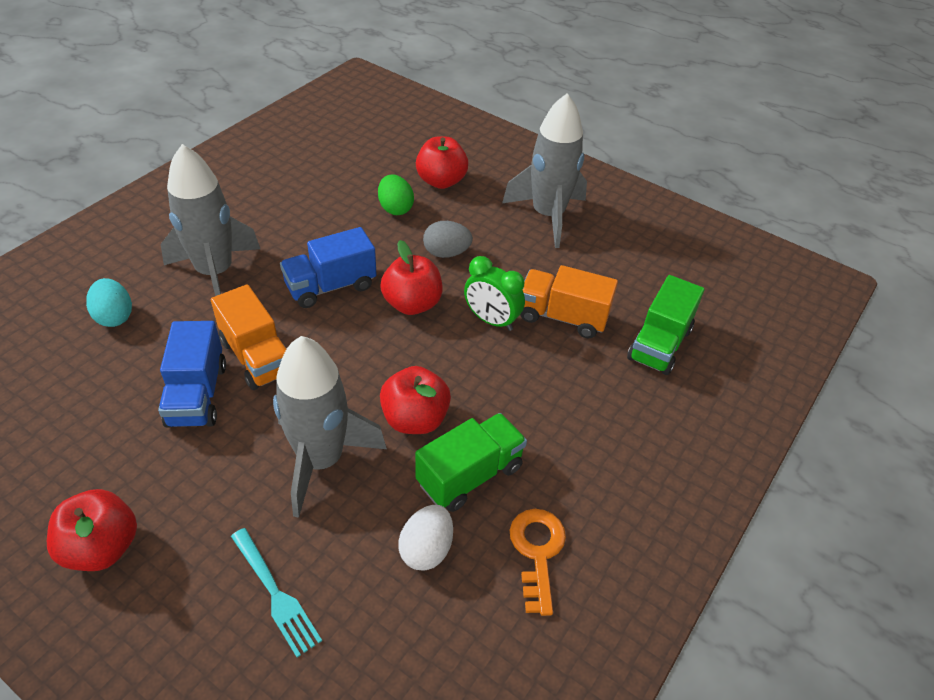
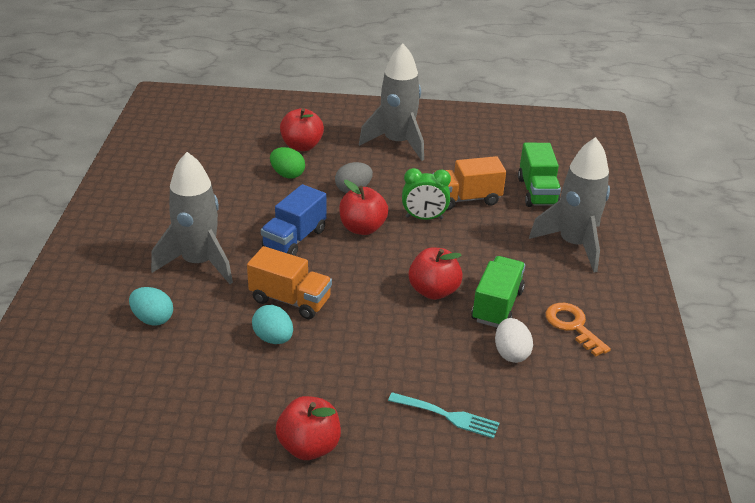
camera: 30 degrees left, 10 degrees down
blue truck [158,321,226,428] -> turquoise egg [252,305,293,344]
grey rocket [273,336,387,518] -> grey rocket moved to [529,137,610,272]

